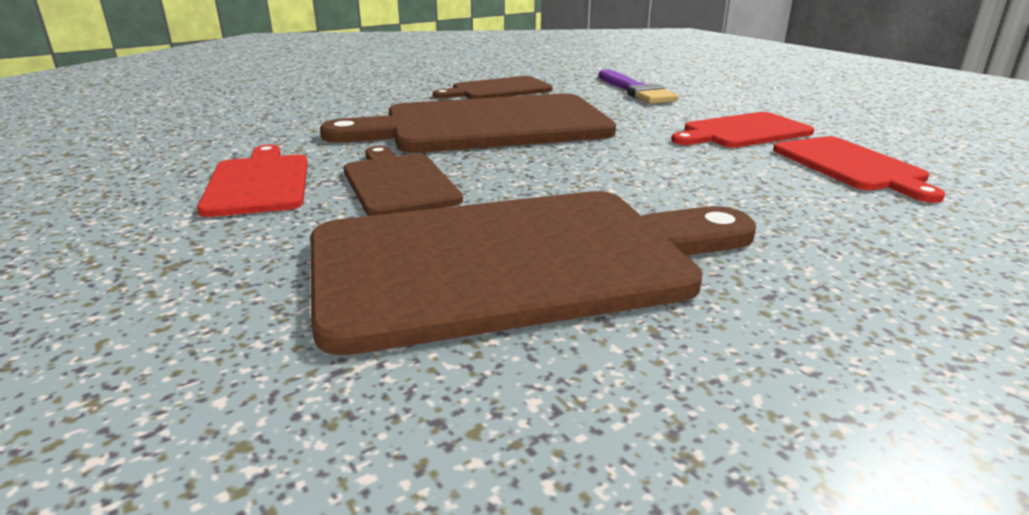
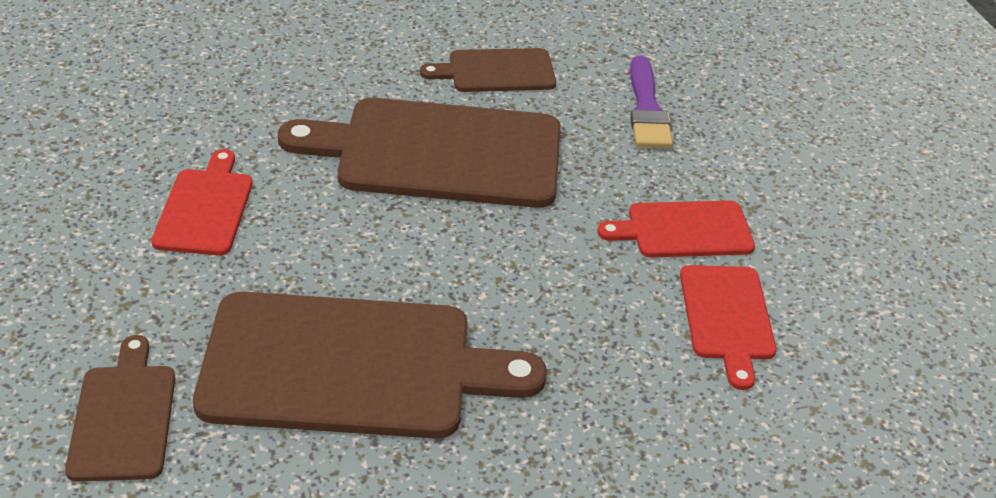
camera: 15 degrees right, 15 degrees up
brown cutting board [344,146,463,216] -> brown cutting board moved to [65,335,175,482]

